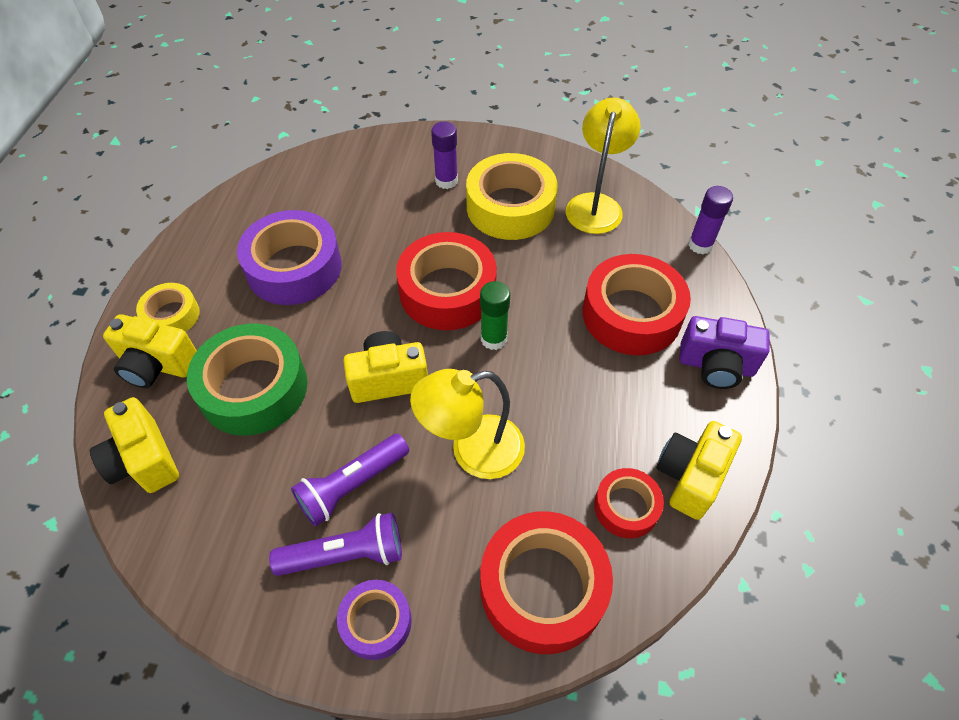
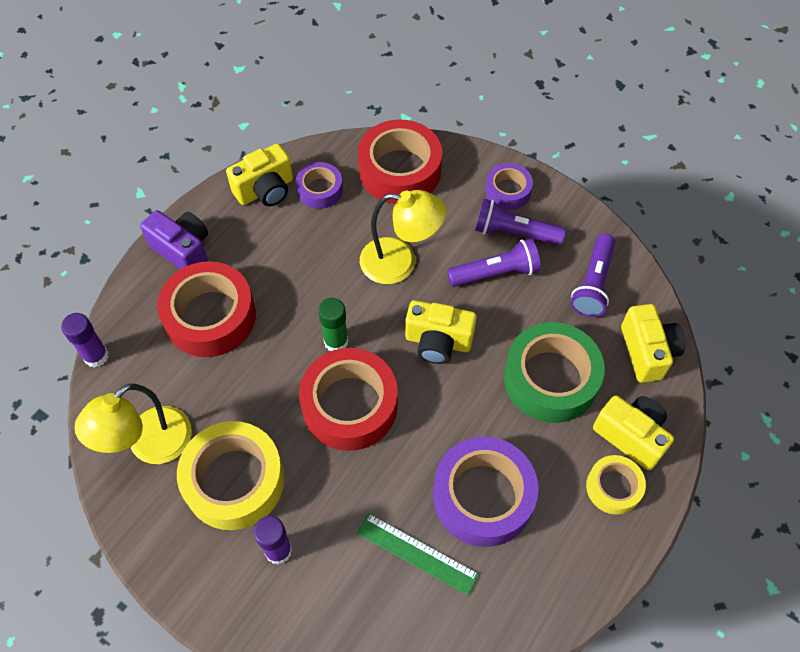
camera: 155 degrees left, 5 degrees up
red tape [594,468,664,539] -> purple tape [296,162,343,209]
none -> green ruler [357,513,479,595]
none -> purple flashlight [571,233,615,317]

